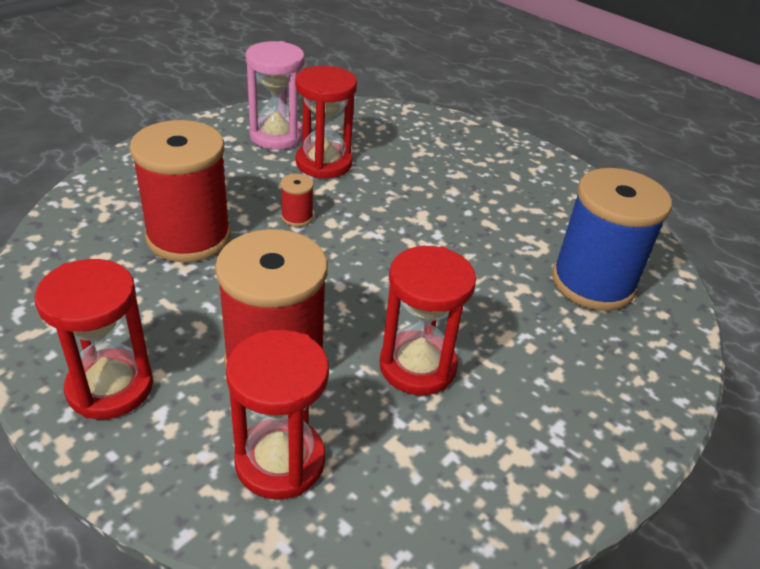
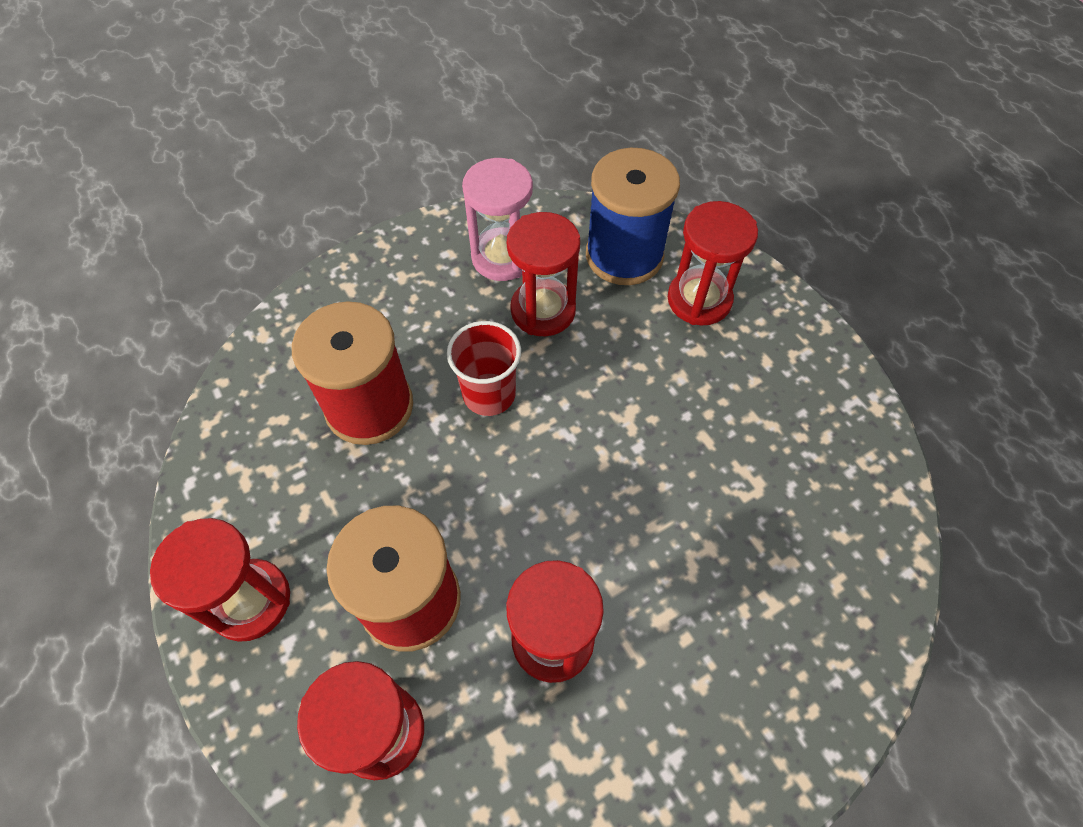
camera: 20 degrees right, 20 degrees up
red spool [280,174,314,227] -> red cup [447,321,521,416]
blue spool [552,168,672,311] -> blue spool moved to [586,148,680,285]
none -> red hourglass [668,201,758,325]

